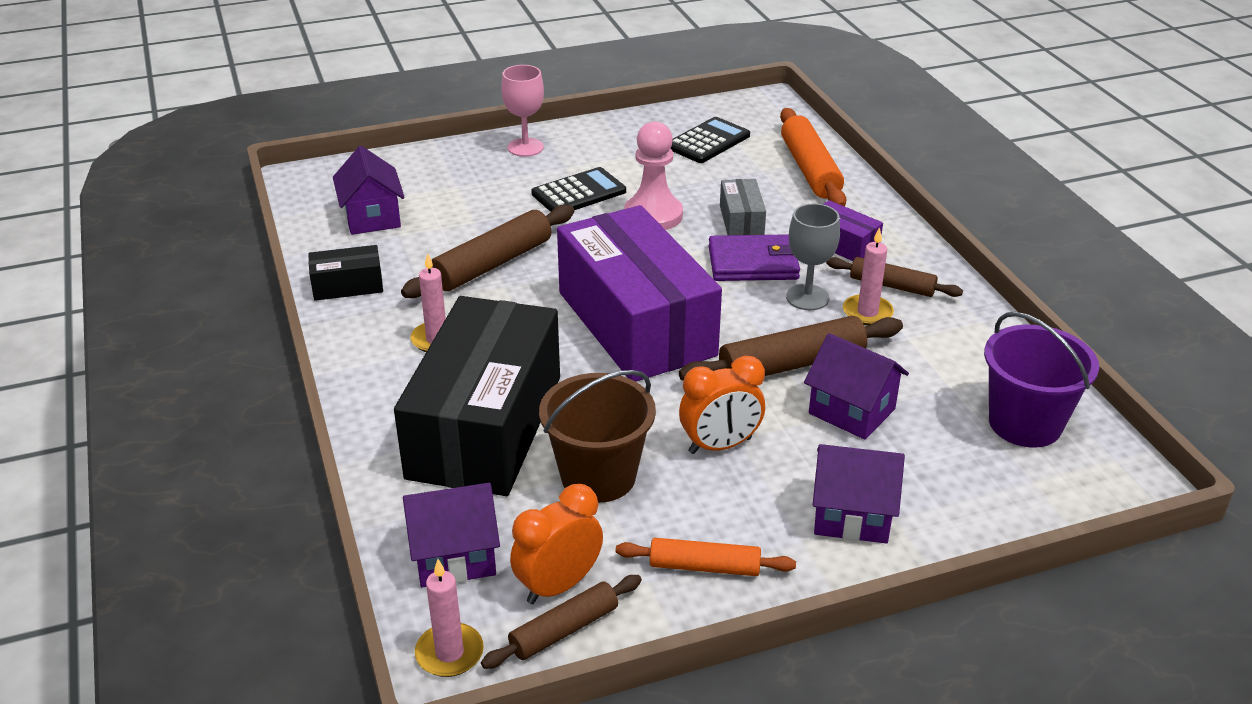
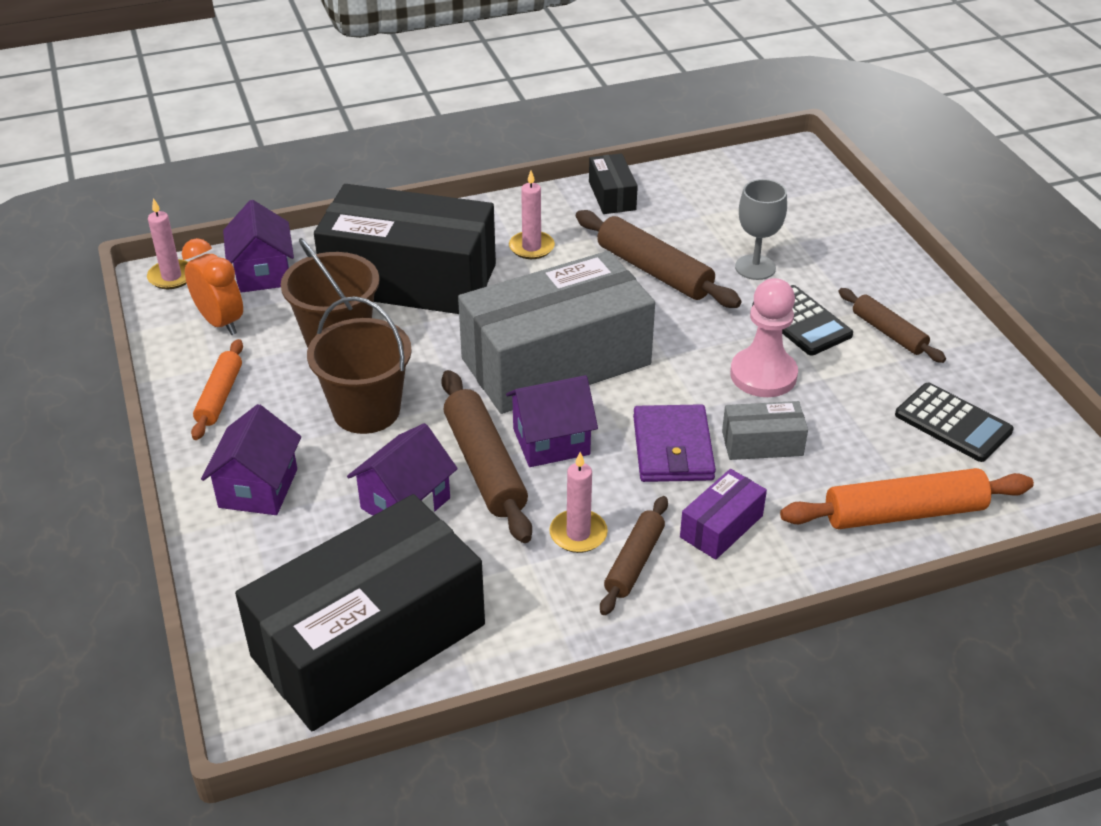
camera: 90 degrees right, 5 degrees up
purple house [333,146,405,235] -> purple house moved to [506,375,598,467]
brown rolling pin [481,575,642,669] -> brown rolling pin moved to [838,288,946,363]
pink goblet [501,65,544,157] -> none
purple box [557,205,722,382] -> grey box [458,251,655,414]
orange clock [679,356,765,454] -> brown bucket [307,296,412,434]
grey goblet [786,203,840,310] -> grey goblet moved to [735,179,787,280]
purple bucket [984,312,1099,448] -> black box [235,494,485,731]

